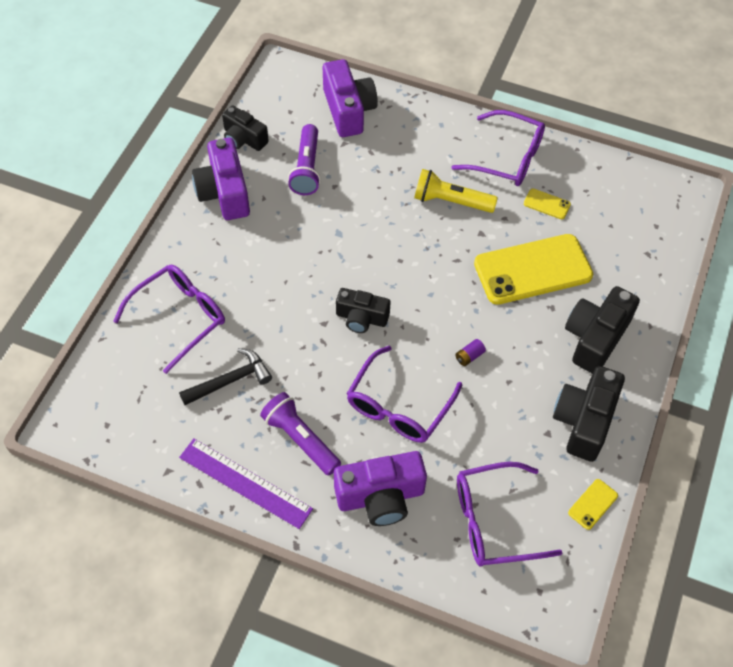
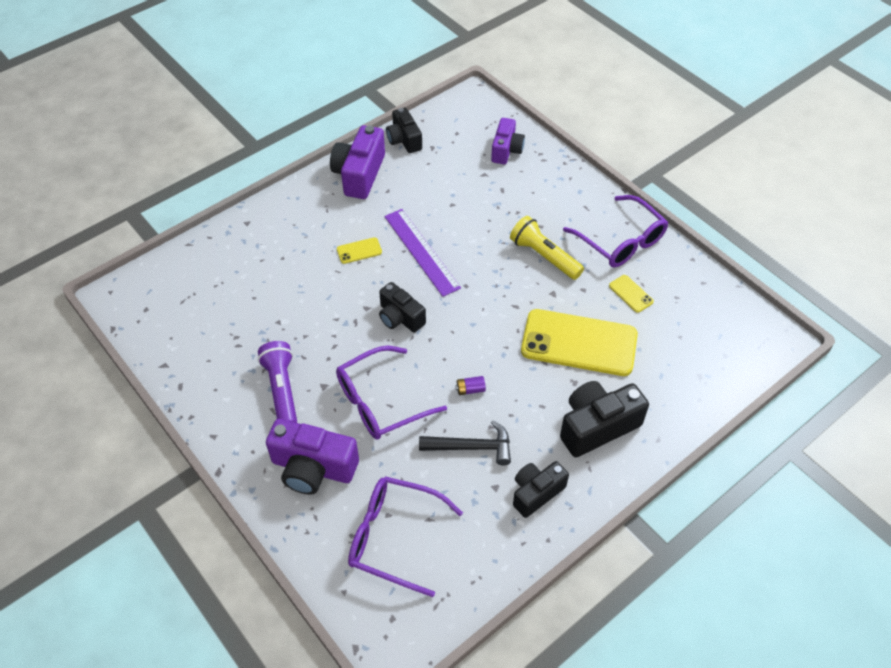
camera: 30 degrees right, 5 degrees down
purple glasses [113,265,225,374] -> none
black hammer [179,348,272,405] -> black hammer moved to [419,420,511,465]
purple ruler [179,438,313,529] -> purple ruler moved to [384,209,461,297]
purple flashlight [288,124,321,195] -> none
purple camera [323,59,378,137] -> purple camera [491,118,525,164], size x0.65
black camera [553,366,625,462] -> black camera [513,461,569,518], size x0.65
yellow phone [568,479,618,530] -> yellow phone moved to [337,237,382,264]

